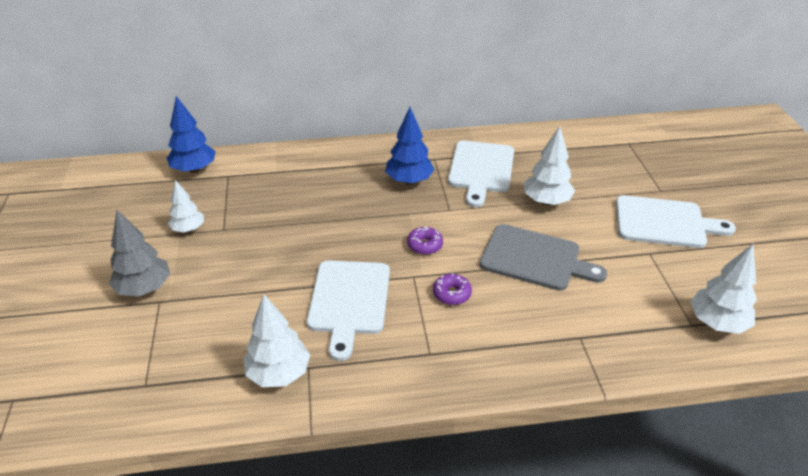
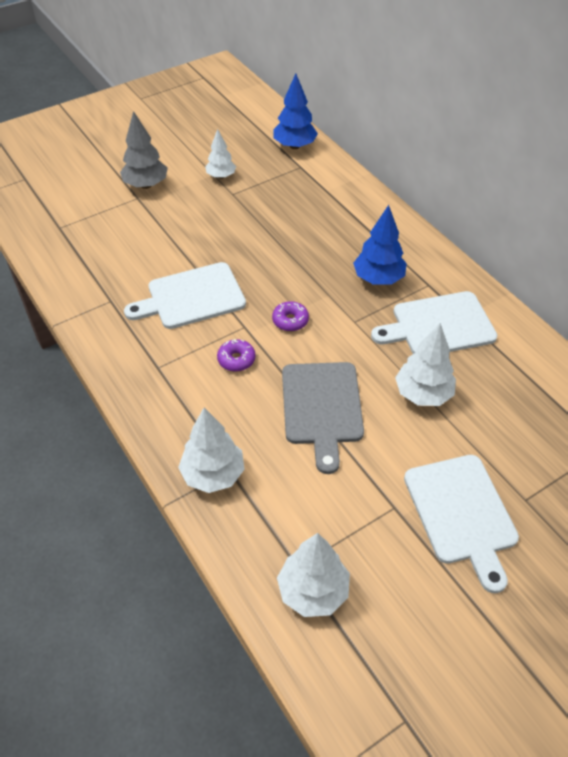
camera: 65 degrees right, 10 degrees up
white tree [244,295,310,387] -> white tree moved to [178,408,245,493]

